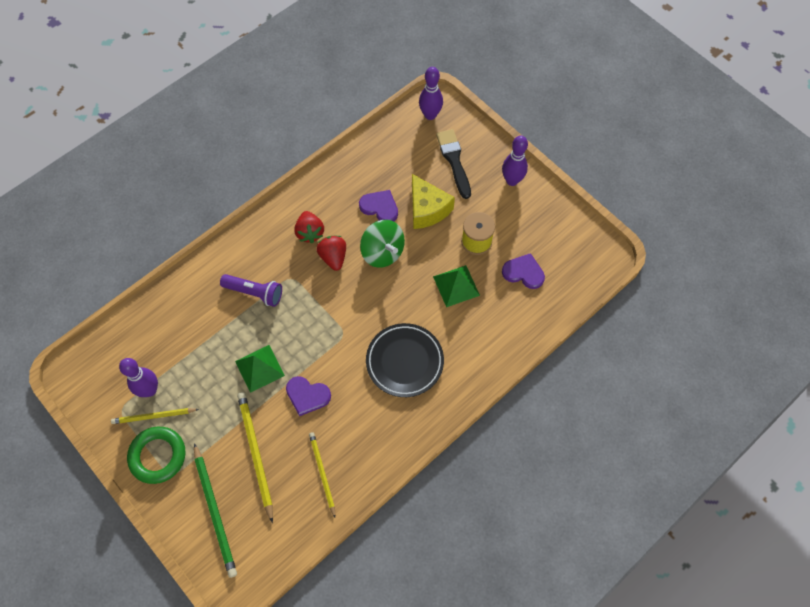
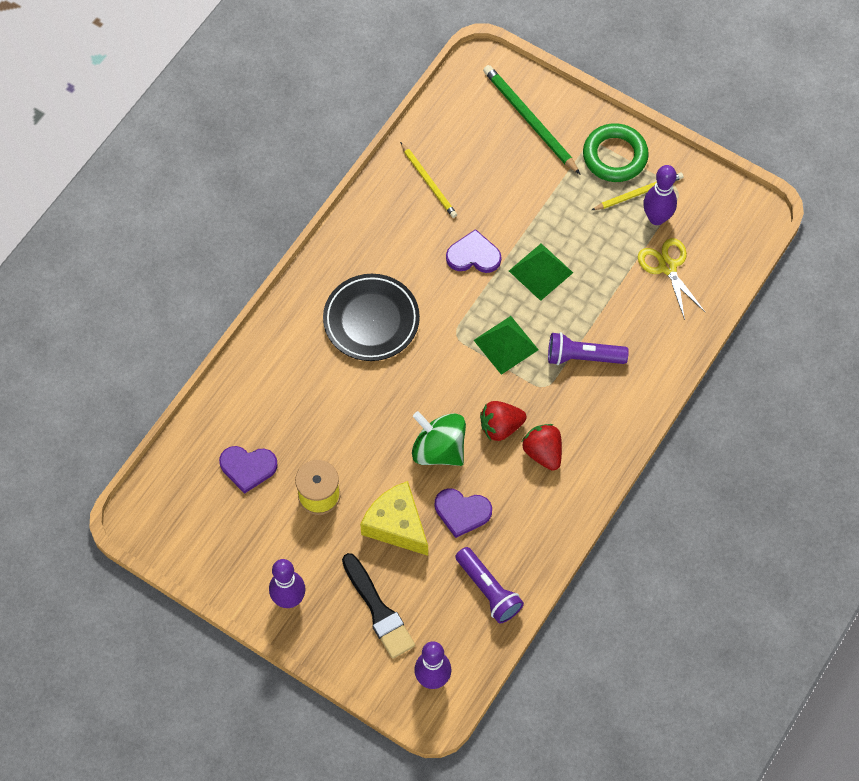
camera: 165 degrees right, 0 degrees up
yellow pencil [237,392,273,523] -> none
red strawberry [316,236,346,271] -> red strawberry turned 105 degrees clockwise [480,401,527,441]
green pyramid [433,265,480,307] -> green pyramid moved to [474,316,539,375]
none -> purple flashlight [455,547,524,624]
none -> yellow scissors [638,238,705,320]

